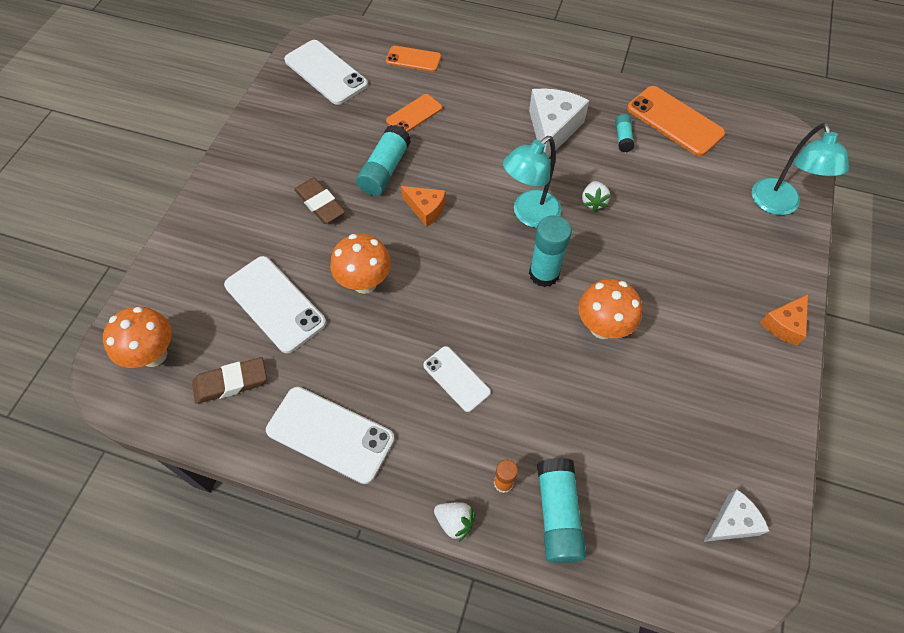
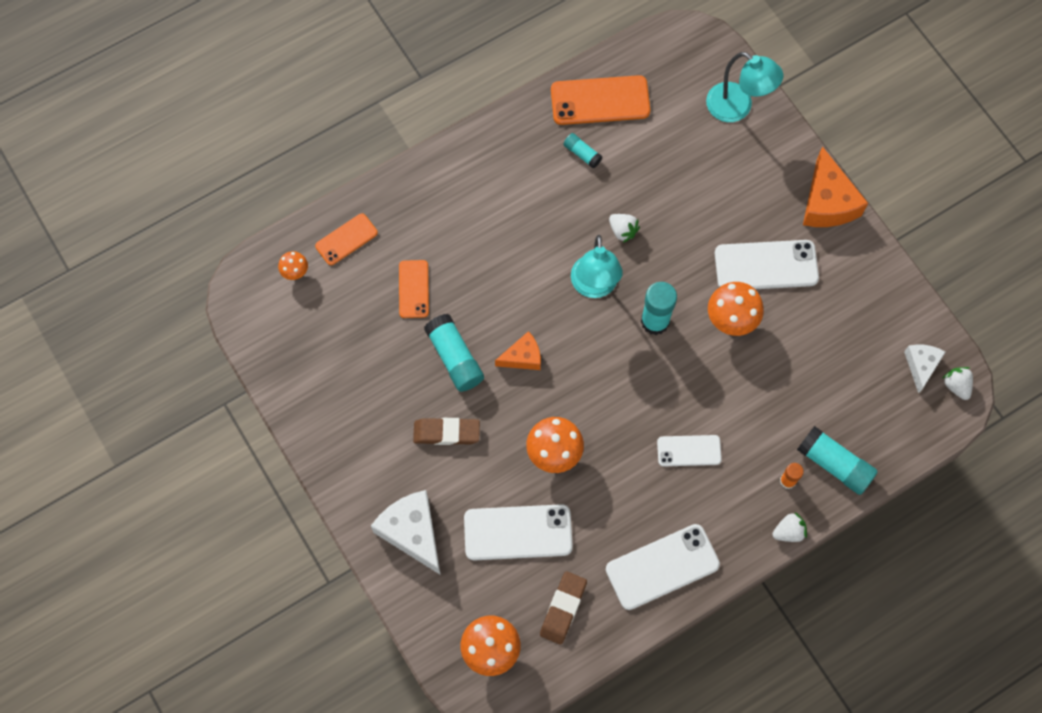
camera: 50 degrees left, 10 degrees up
white phone [284,40,368,105] -> white phone moved to [715,240,819,289]
white cheese [529,88,589,158] -> white cheese moved to [371,490,441,575]
orange cheese [760,294,808,346] -> orange cheese [803,146,868,227], size x1.70
none -> orange mushroom [278,251,308,280]
none -> white strawberry [942,367,973,400]

